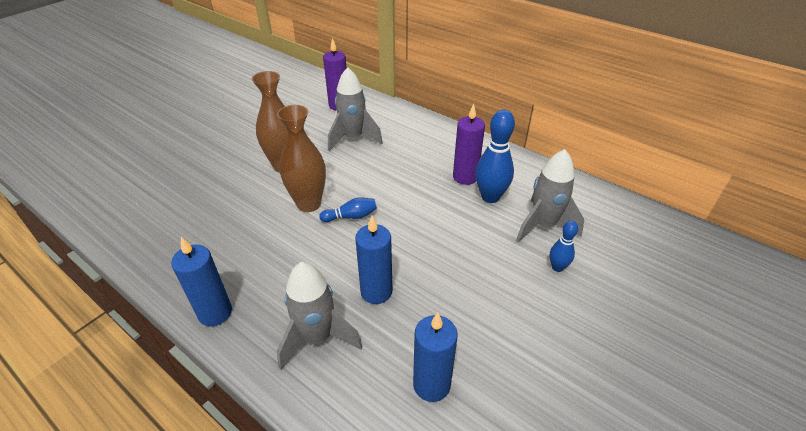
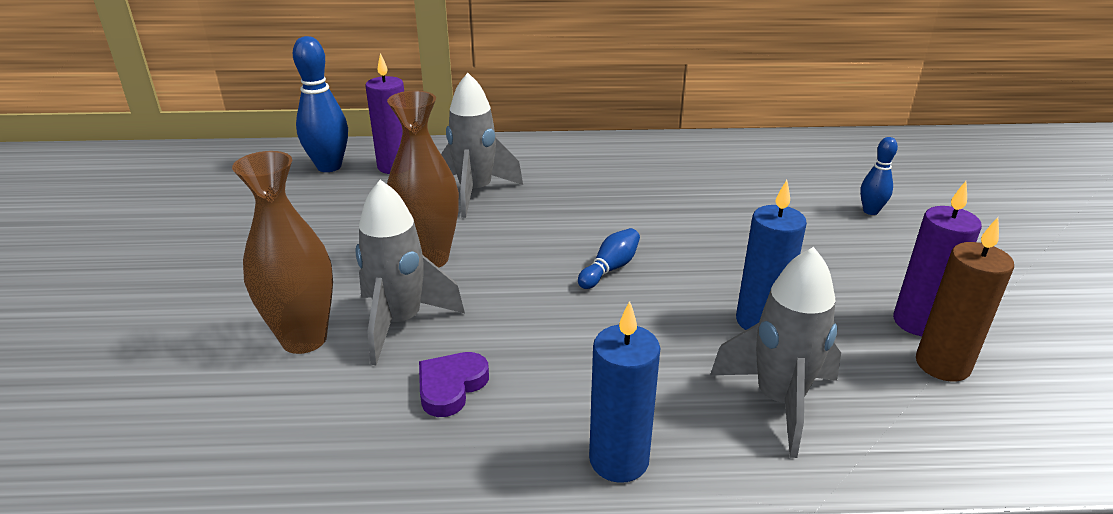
camera: 40 degrees left, 10 degrees down
brown vase [277,105,326,212] -> brown vase moved to [232,151,333,354]
blue candle [413,312,458,402] -> brown candle [916,217,1014,382]
purple candle [453,104,485,185] -> purple candle moved to [893,181,982,336]
blue bowling pin [475,110,515,203] -> blue bowling pin moved to [293,36,348,172]
grey rocket [516,149,584,243] -> grey rocket moved to [356,180,465,365]
none -> purple heart [419,352,489,417]

